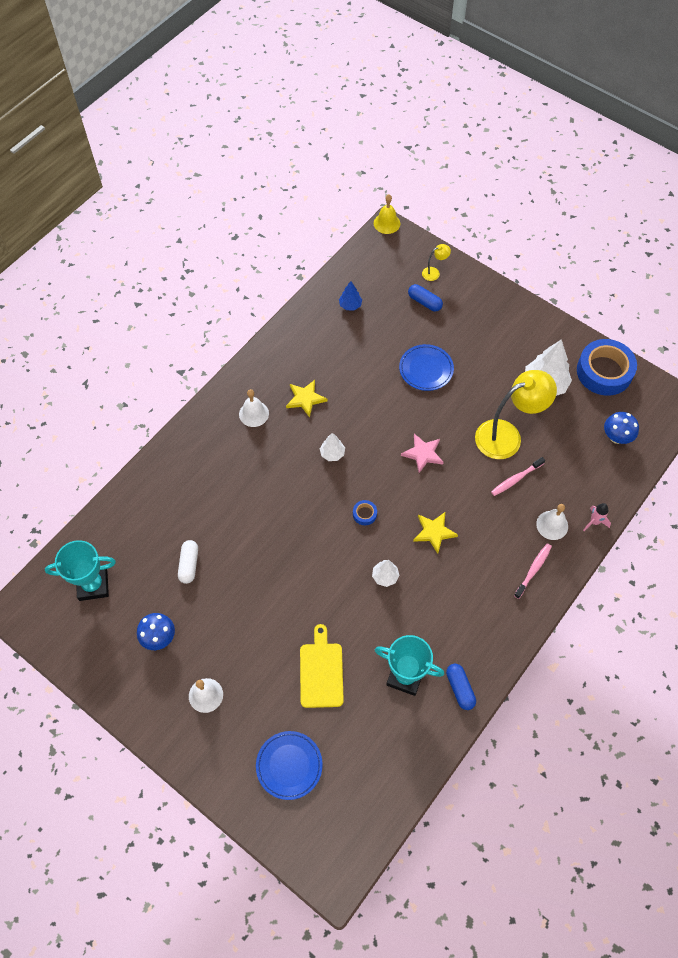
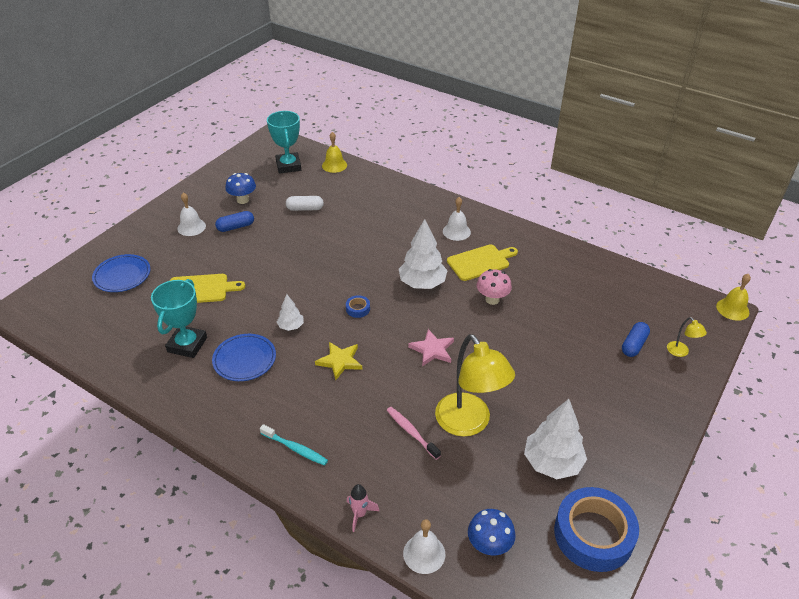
camera: 85 degrees right, 20 degrees down
yellow star [286,380,327,418] -> yellow cutting board [447,244,518,281]
white tree [320,433,345,461] -> white tree [399,219,448,289], size x1.91
blue tree [339,281,362,310] -> none
blue plate [399,344,454,391] -> blue plate moved to [212,334,276,381]
blue capsule [446,664,476,710] -> blue capsule moved to [215,211,254,232]
pink toothbrush [514,543,552,599] -> turquoise toothbrush [260,424,328,466]
white bell [536,504,568,540] -> white bell moved to [403,519,445,574]
none -> yellow bell [322,132,347,173]
none -> pink mushroom [477,269,512,305]

